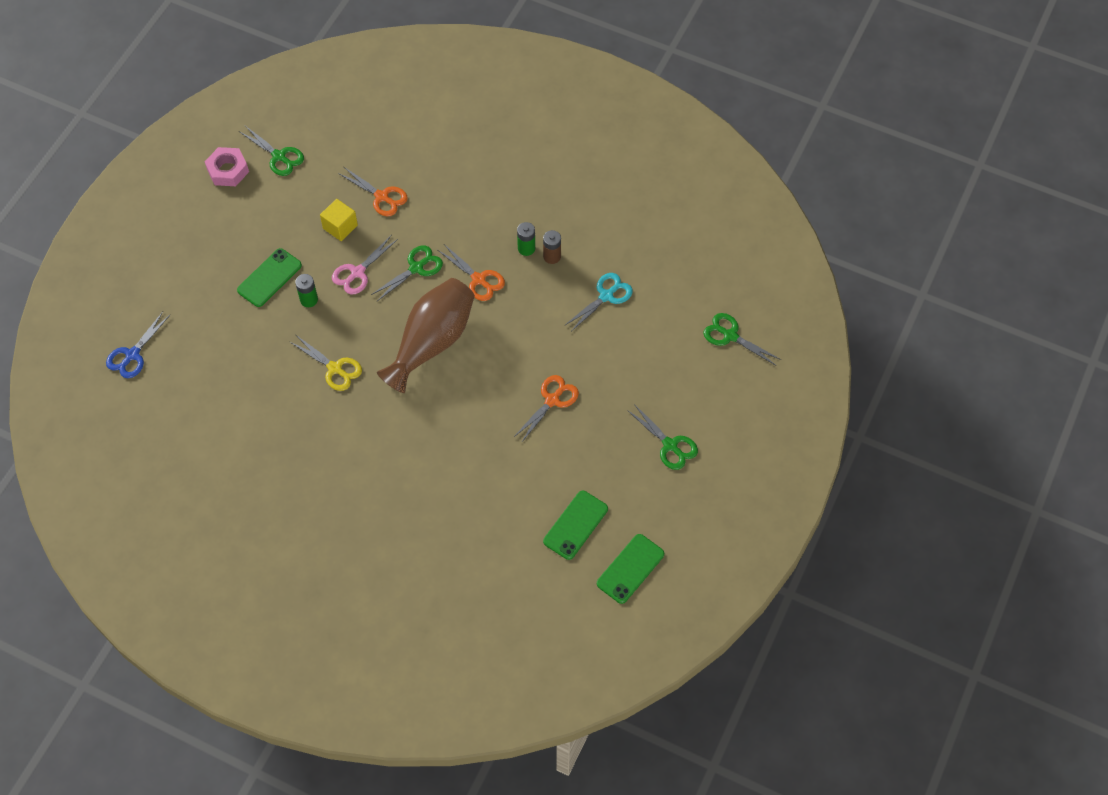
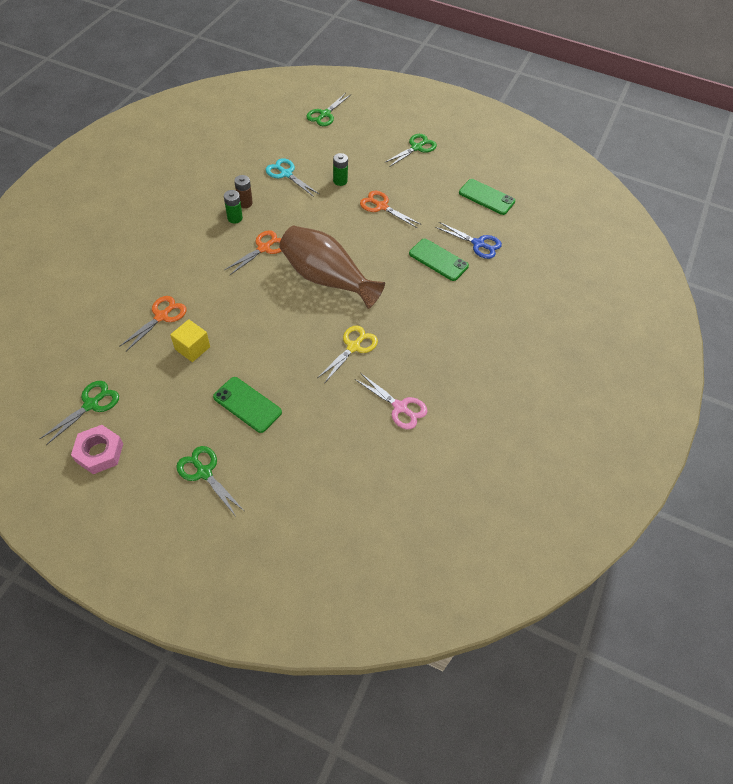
camera: 95 degrees left, 5 degrees down
blue scissors [106,312,170,378] -> blue scissors moved to [435,222,502,259]
green battery [295,274,318,307] -> green battery moved to [333,153,348,186]
pink scissors [332,236,398,295] -> pink scissors moved to [355,373,428,429]
green scissors [371,245,443,301] -> green scissors moved to [176,446,244,515]
green phone [597,534,664,604] -> green phone moved to [409,239,469,281]

